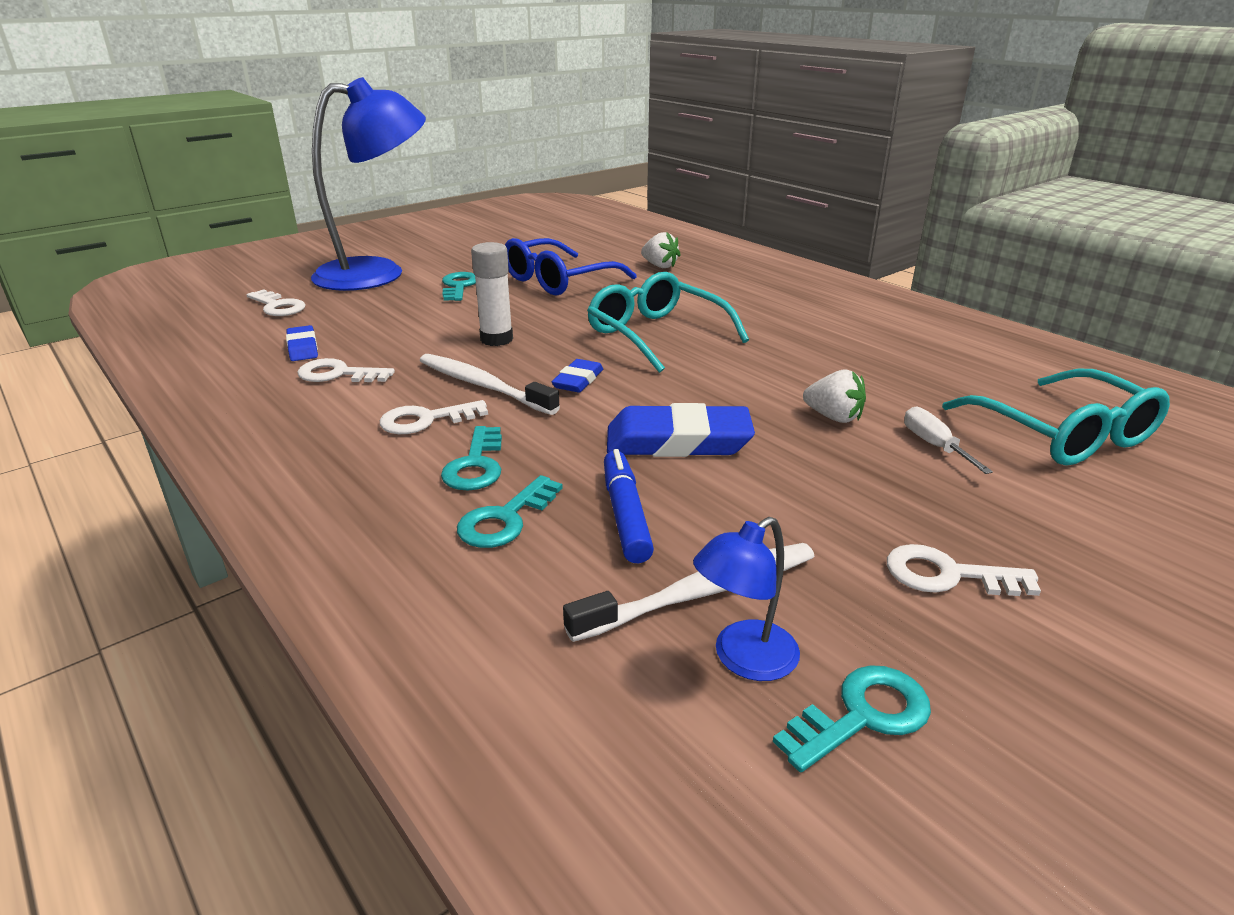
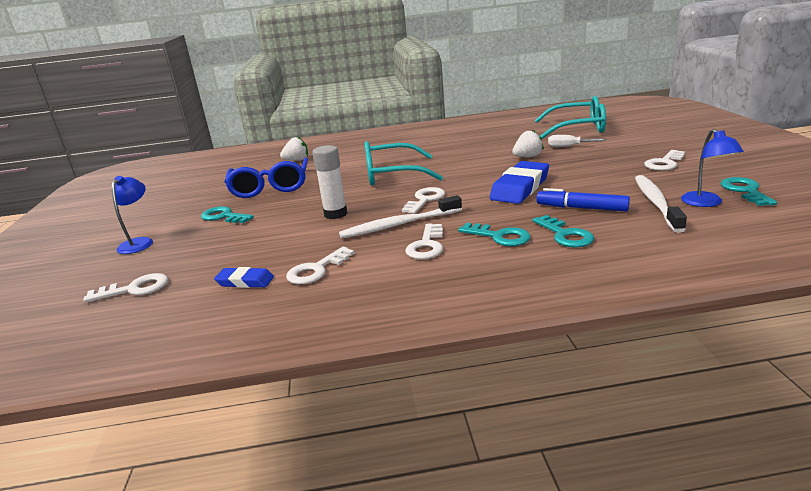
camera: 55 degrees left, 5 degrees down
blue lamp [311,77,426,291] -> blue lamp [112,176,153,254], size x0.43
blue eraser [552,359,603,392] -> white key [402,187,445,214]

